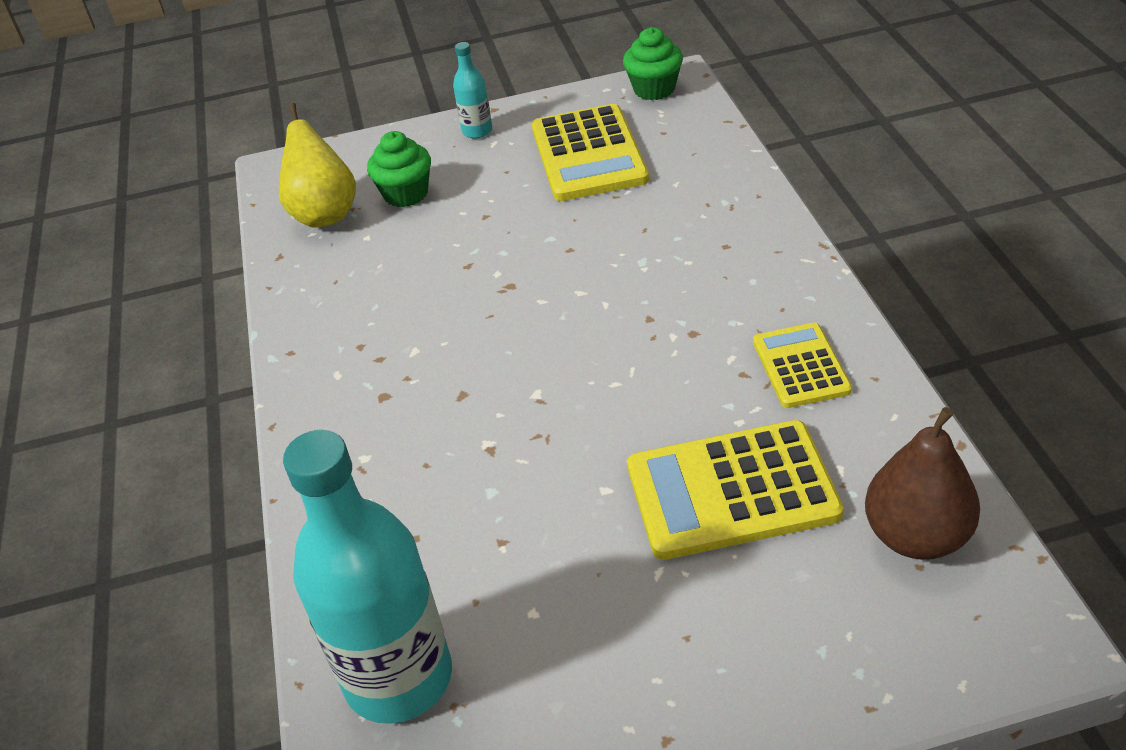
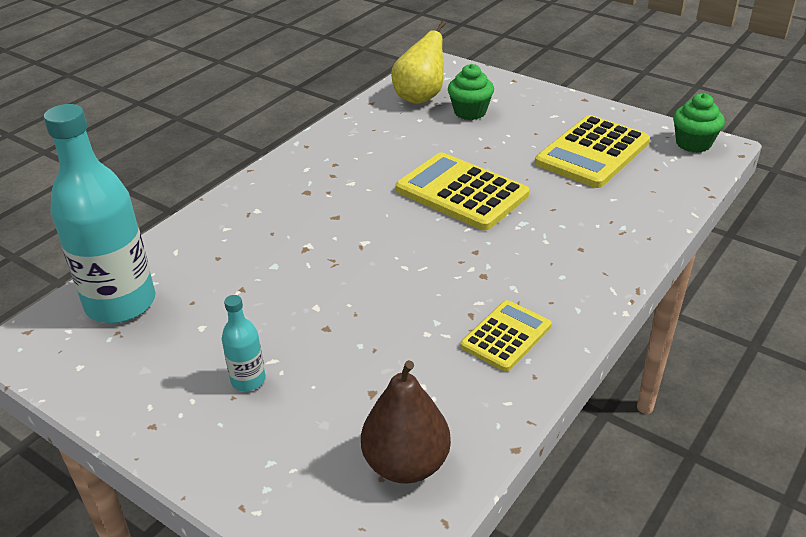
camera: 45 degrees right, 5 degrees down
turquoise bottle [453,42,492,139] -> turquoise bottle moved to [222,295,266,391]
yellow calculator [627,420,843,560] -> yellow calculator moved to [396,152,529,230]

